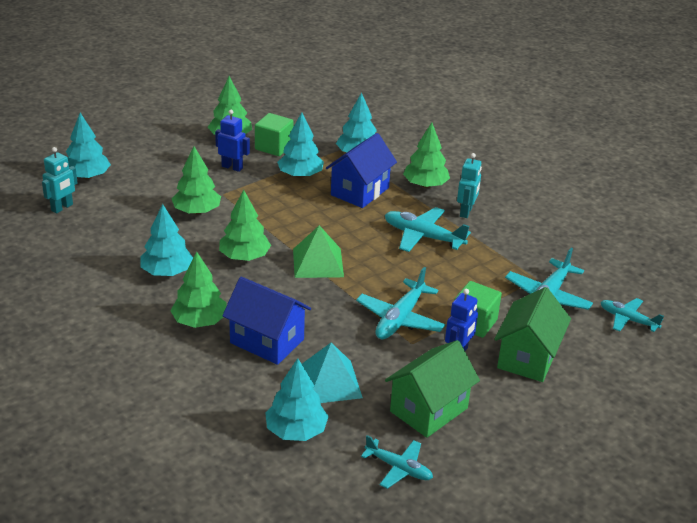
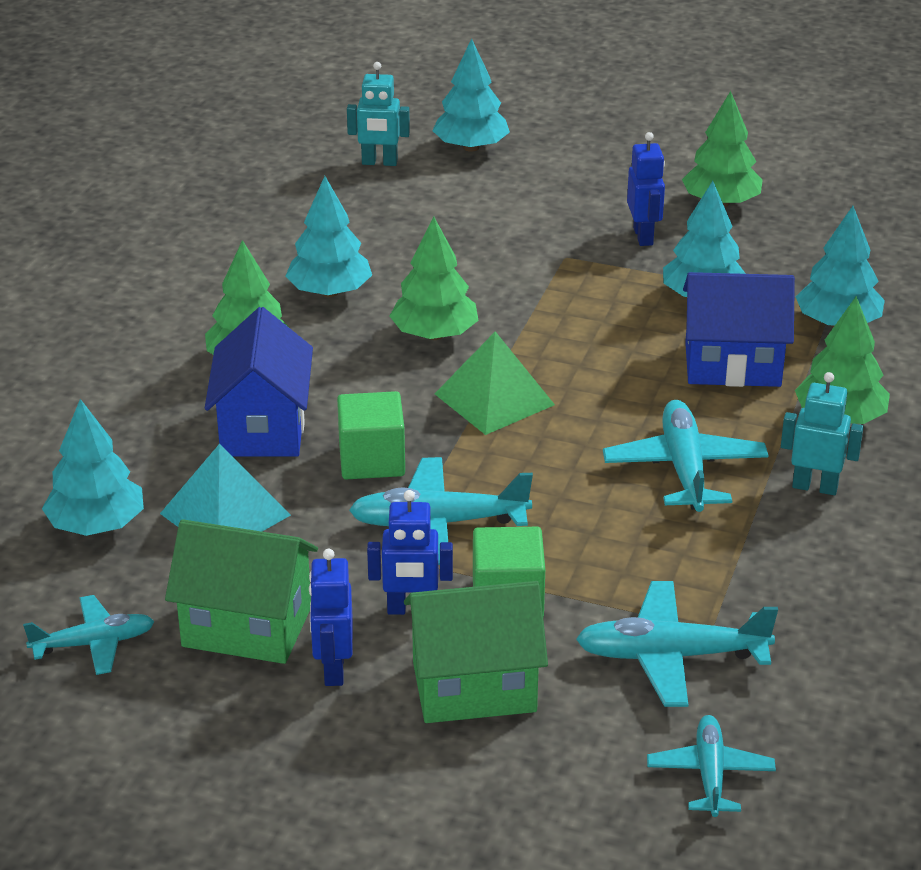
camera: 60 degrees right, 0 degrees up
green tree [172,146,221,214] -> none
green cube [255,113,294,156] -> green cube moved to [337,391,405,479]
turquoise plane [361,435,433,489] -> turquoise plane turned 105 degrees counterclockwise [23,595,154,675]
turquoise robot [457,153,482,218] -> turquoise robot turned 150 degrees counterclockwise [781,372,864,495]
none -> blue robot [309,549,353,686]

